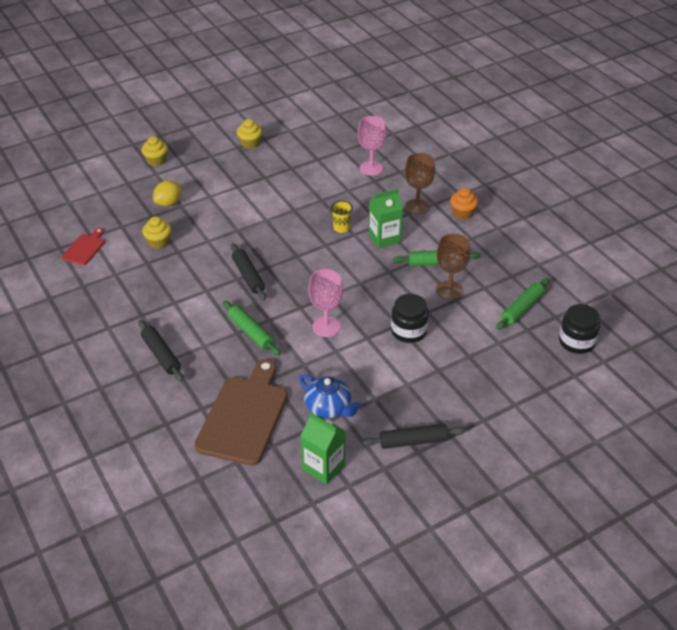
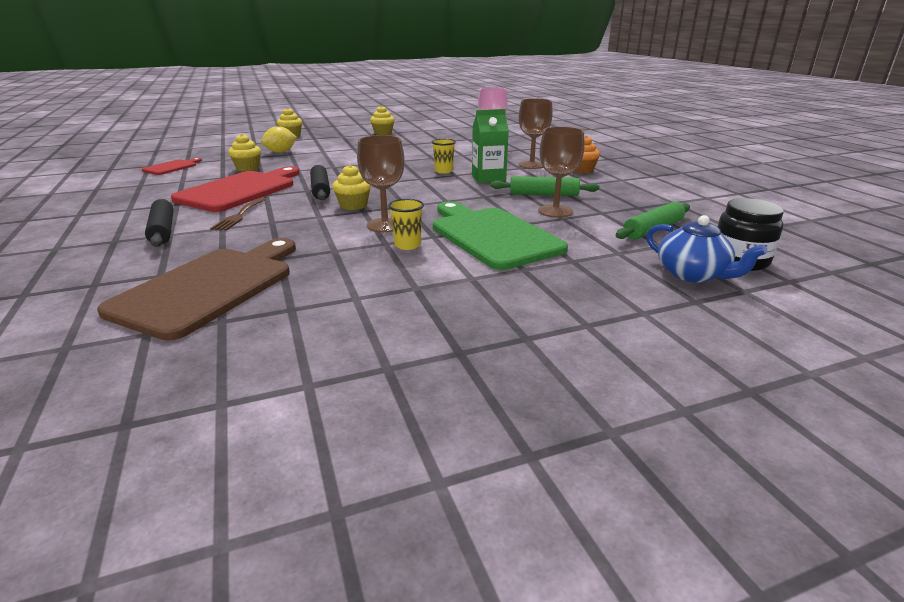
camera: 10 degrees right, 15 degrees down
green rolling pin [223,301,281,356] -> none
blue teapot [299,374,361,418] -> blue teapot moved to [646,215,768,283]
green carton [301,413,346,485] -> none
pink goblet [309,269,343,337] -> brown goblet [357,135,404,232]
black rolling pin [362,424,466,449] -> none
black jar [391,294,429,343] -> green cutting board [433,201,568,270]
none -> red cutting board [171,166,300,212]
none -> brown fork [210,198,266,231]
none -> yellow cupcake [332,164,371,210]
none -> yellow cup [388,199,424,250]

